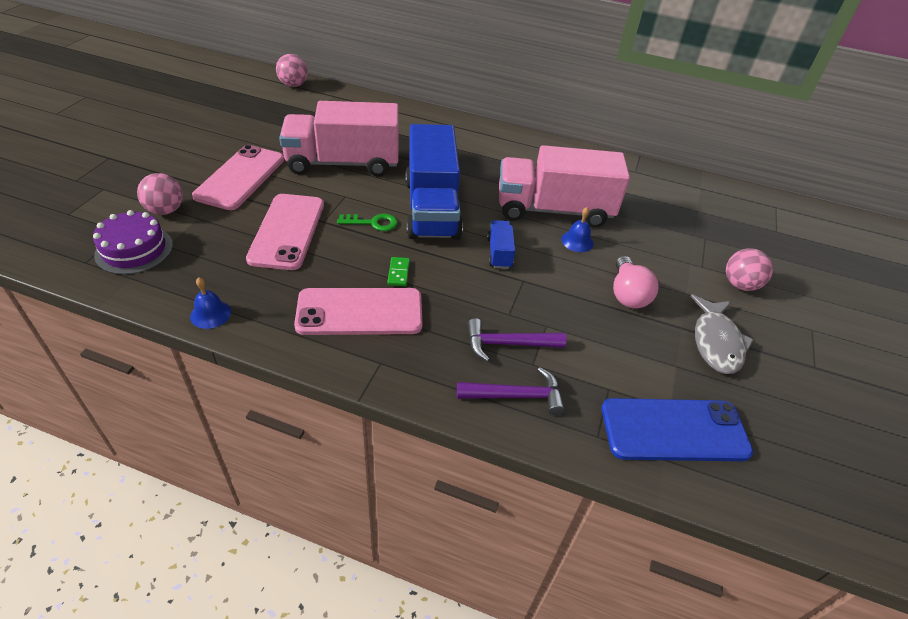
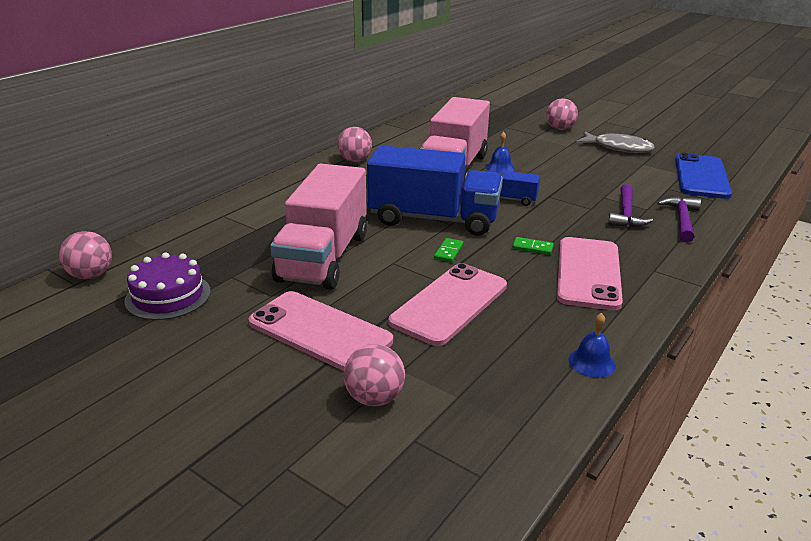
camera: 70 degrees left, 15 degrees down
purple cake [93,210,173,275] -> purple cake moved to [124,252,211,320]
pink phone [246,194,324,270] -> pink phone turned 75 degrees counterclockwise [389,263,507,346]
green key [337,214,398,231] -> green domino [434,238,464,262]
pink light bulb [613,256,659,308] -> none
none -> pink ball [337,127,372,162]

